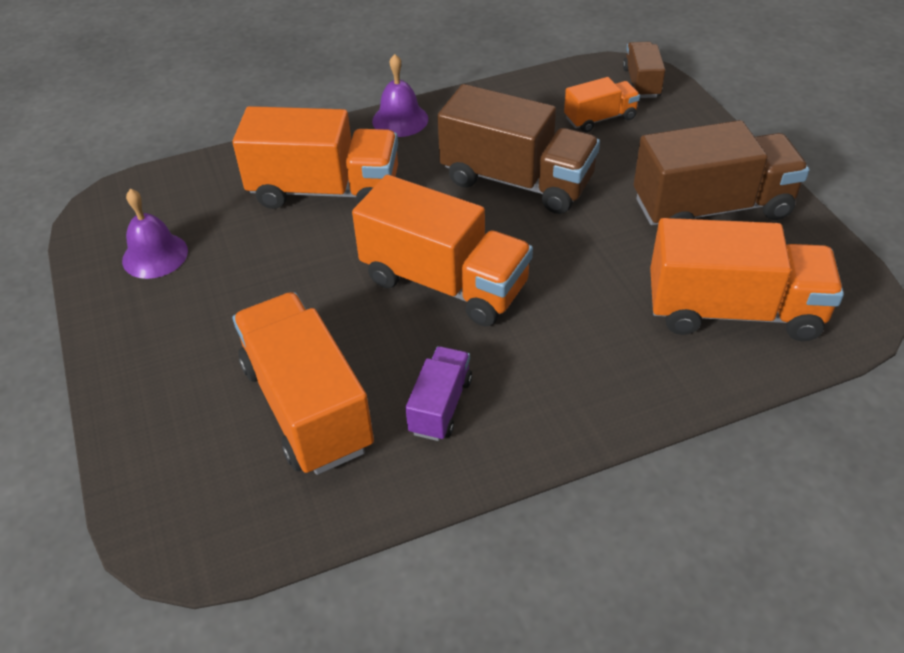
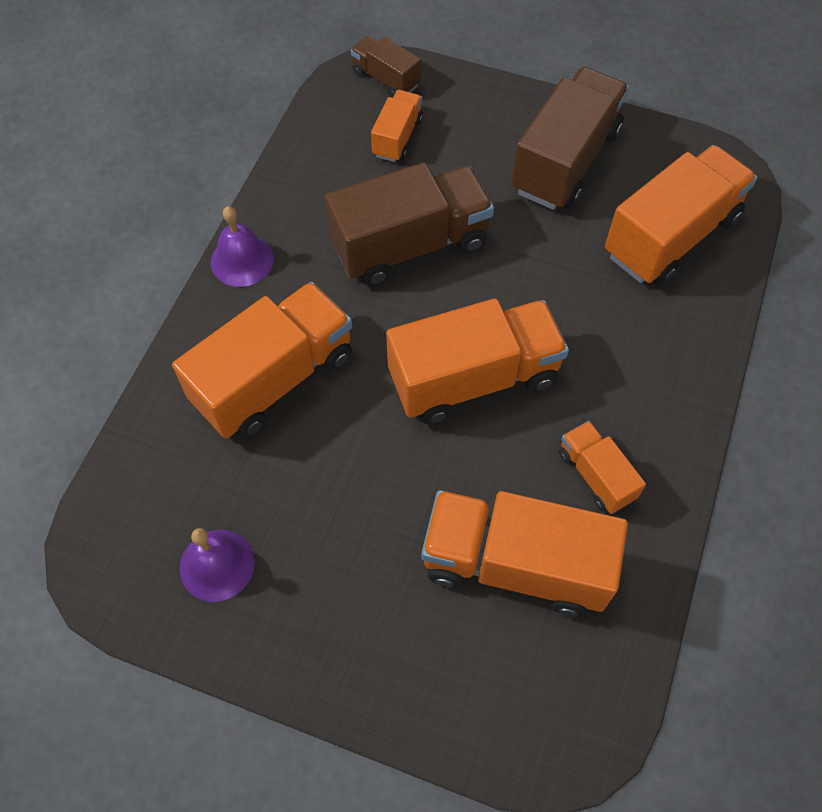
camera: 50 degrees left, 15 degrees up
purple truck [405,346,472,441] -> orange truck [559,421,646,514]

